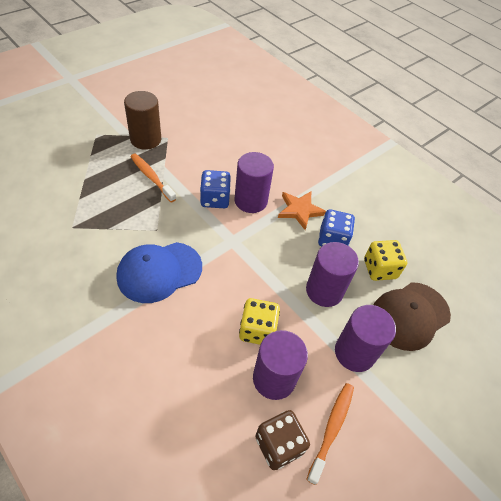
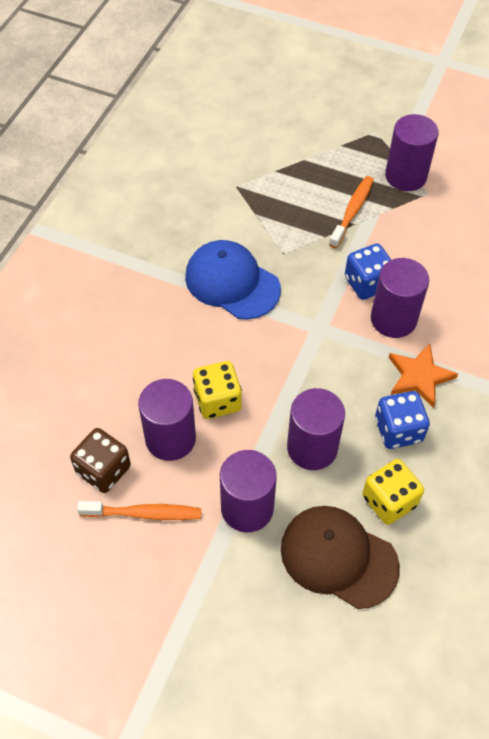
camera: 70 degrees right, 5 degrees up
brown cylinder [124,91,161,150] -> purple cylinder [385,114,439,191]

